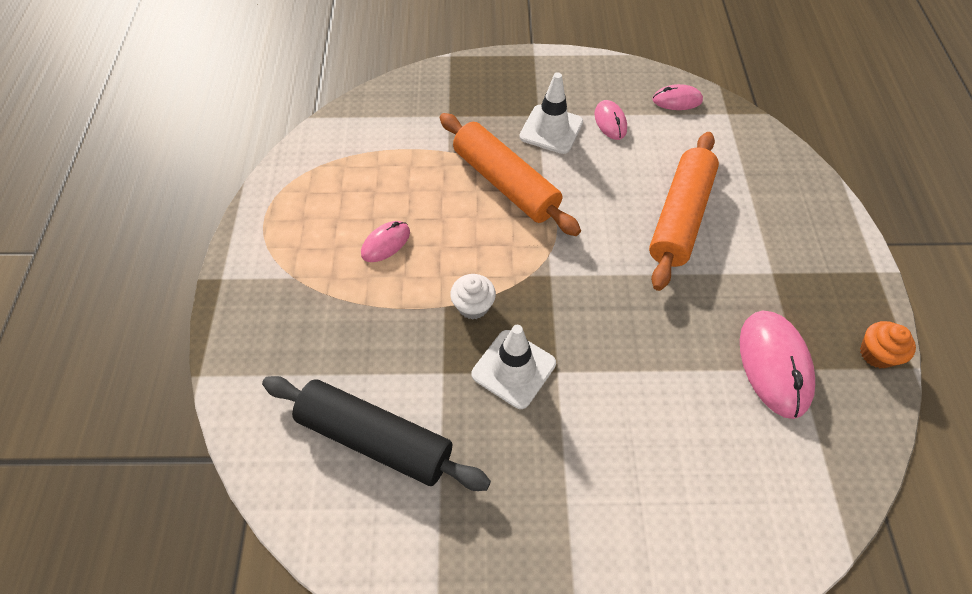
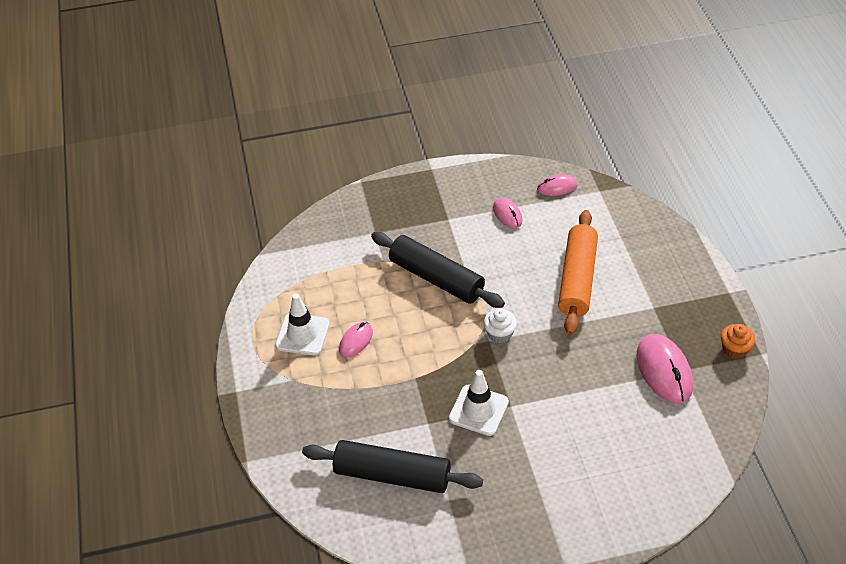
camera: 10 degrees left, 10 degrees down
orange rolling pin [440,113,581,236] -> black rolling pin [371,232,505,308]
white cupcake [450,274,496,320] -> white cupcake moved to [484,309,517,343]
white traffic cone [519,72,583,154] -> white traffic cone moved to [275,294,330,356]

